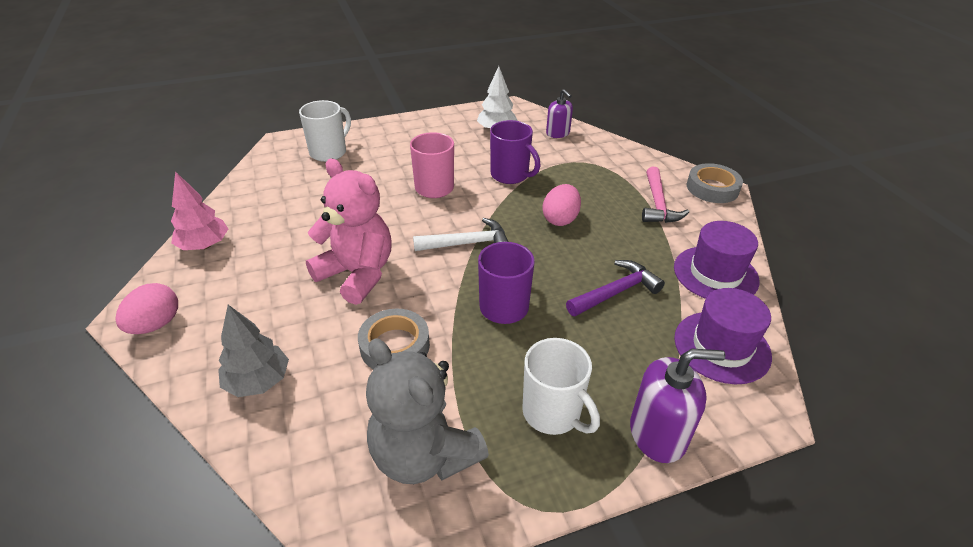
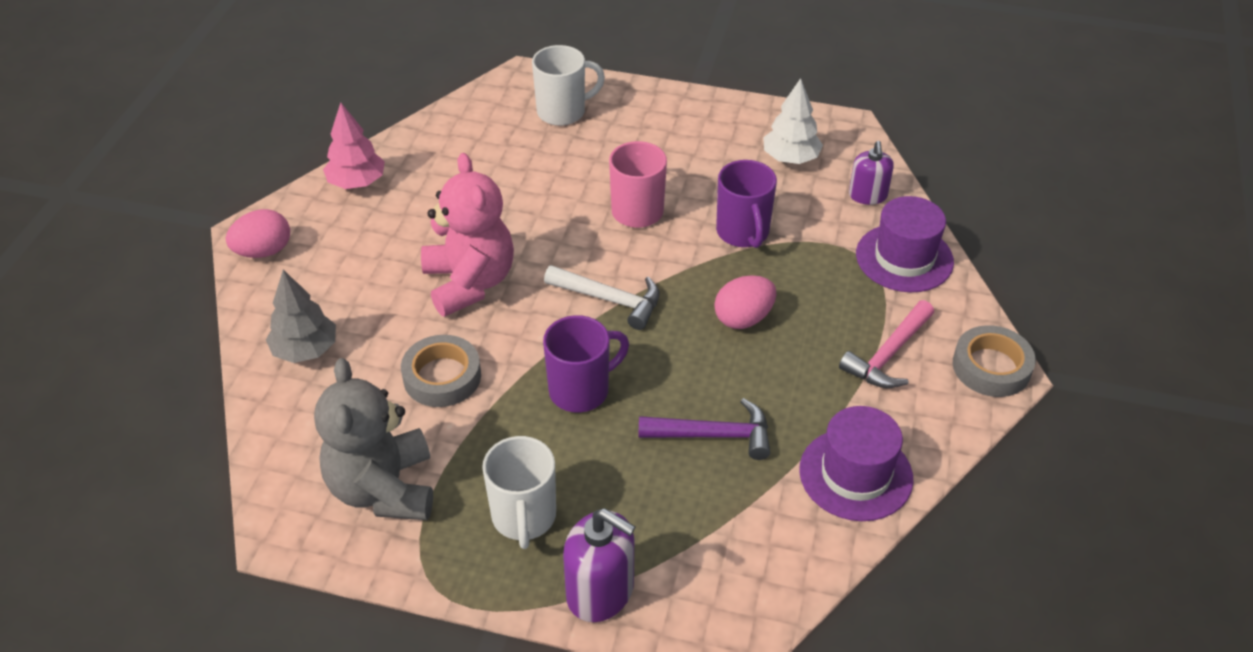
camera: 35 degrees right, 5 degrees up
purple hat [674,288,772,384] -> purple hat moved to [856,196,954,292]

